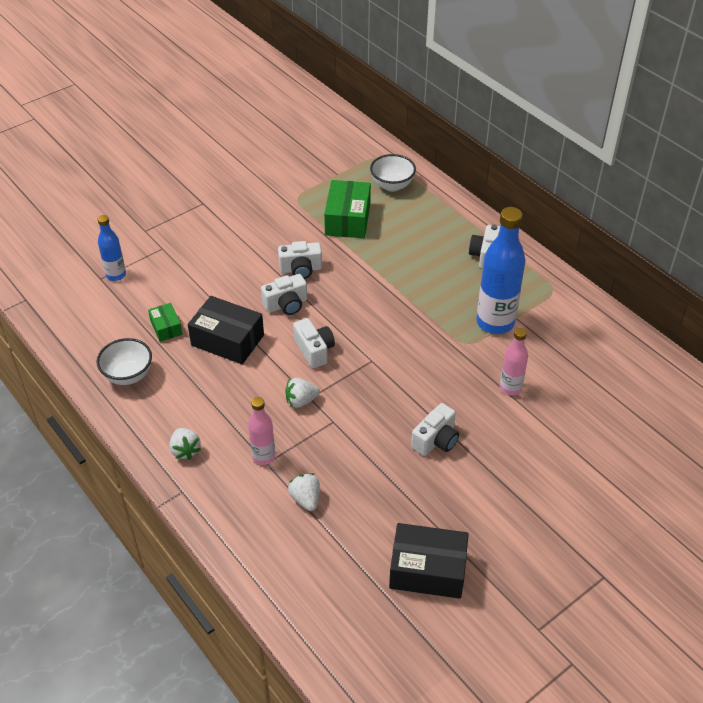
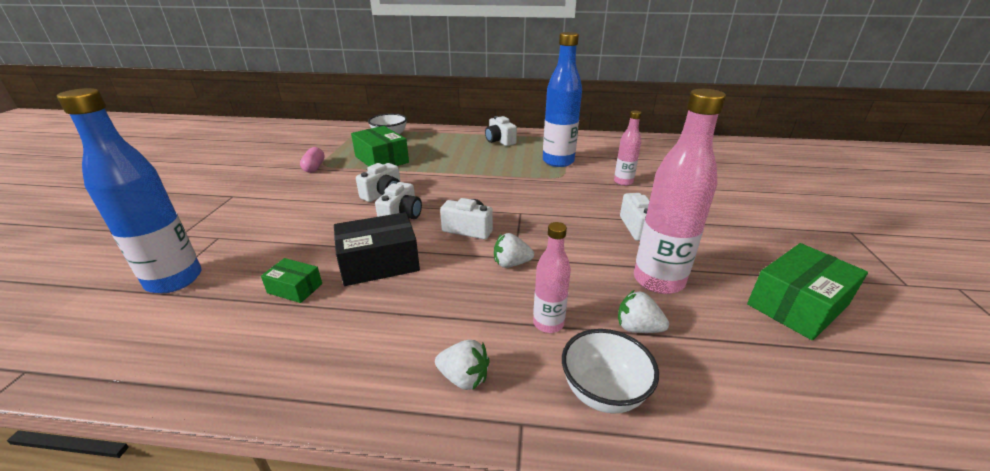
camera: 45 degrees left, 15 degrees down
white bowl [96,338,152,385] -> white bowl moved to [562,329,659,414]
blue bottle [98,215,126,281] -> blue bottle [57,88,201,293], size x1.83
white strawberry [285,378,320,408] -> white strawberry turned 60 degrees clockwise [494,233,534,268]
black box [389,523,469,599] -> green box [747,243,868,340]
none -> pink capsule [300,147,324,173]
none -> pink bottle [634,89,726,294]

